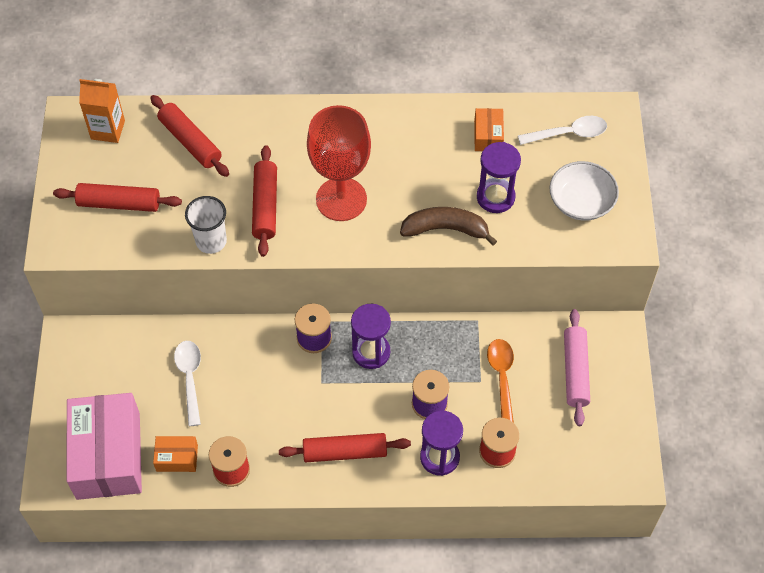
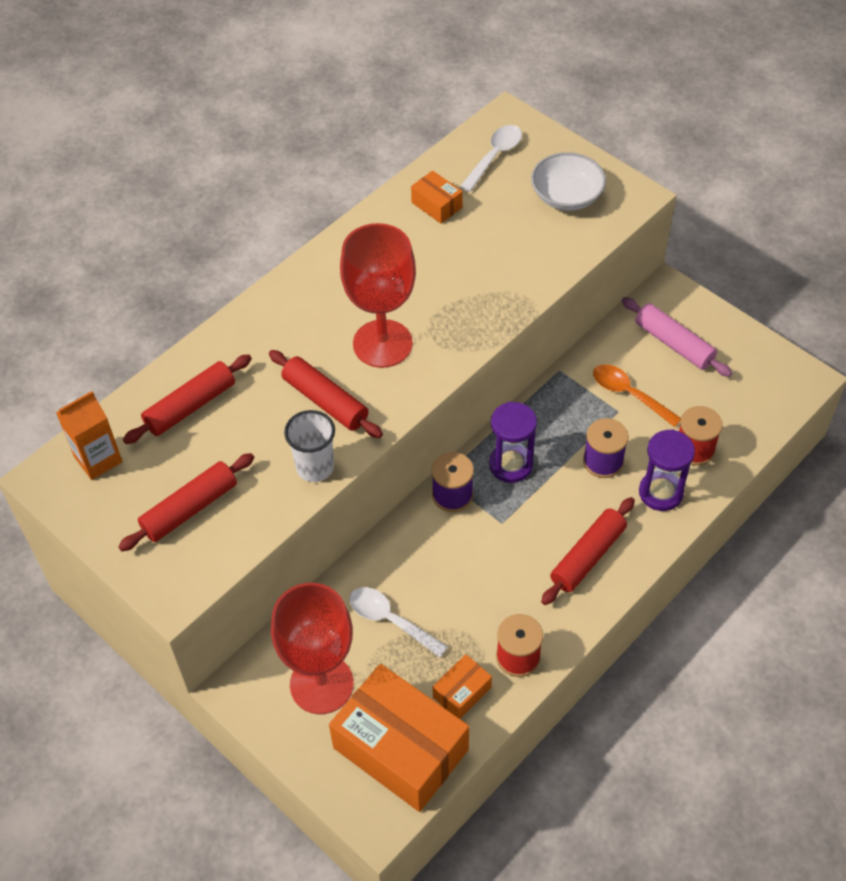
camera: 45 degrees left, 5 degrees down
pink box [67,393,142,500] -> orange box [329,664,469,812]
red rolling pin [150,95,229,177] -> red rolling pin turned 45 degrees counterclockwise [123,354,252,444]
brown banana [400,207,497,246] -> none
purple hourglass [477,142,521,213] -> none
none -> red goblet [271,583,354,714]

